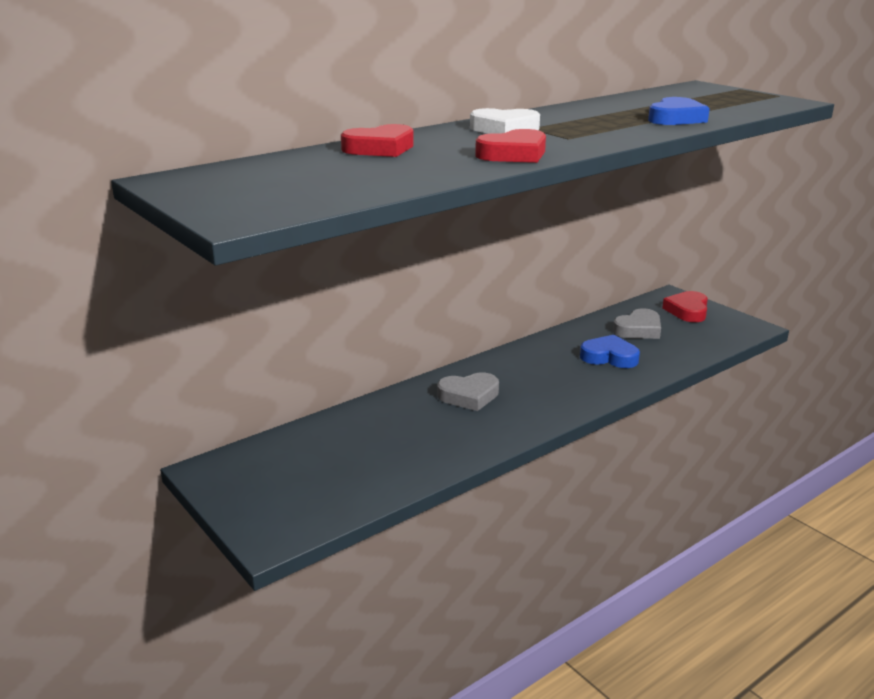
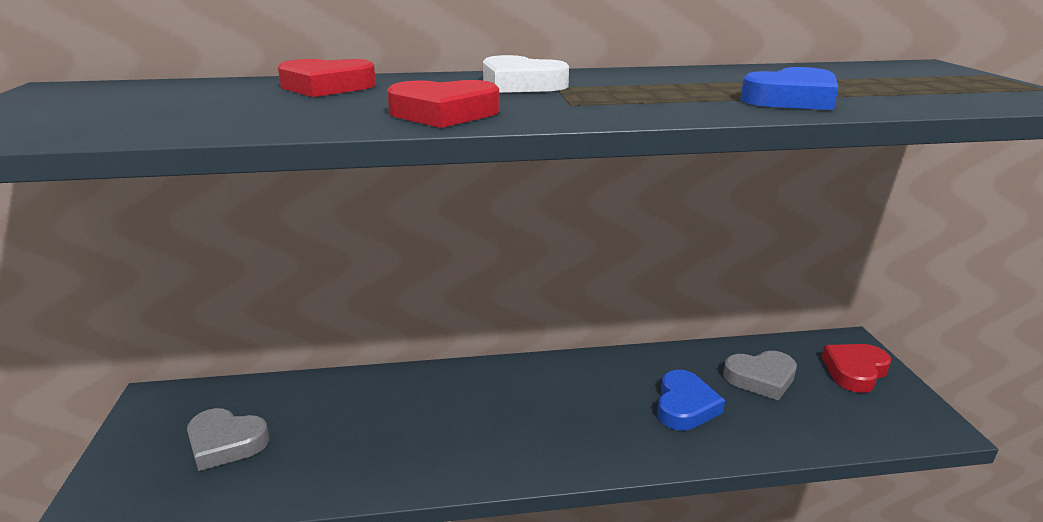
camera: 30 degrees right, 0 degrees up
grey heart [437,373,499,411] -> grey heart moved to [187,408,270,471]
blue heart [580,334,640,368] -> blue heart turned 60 degrees clockwise [657,370,725,431]

